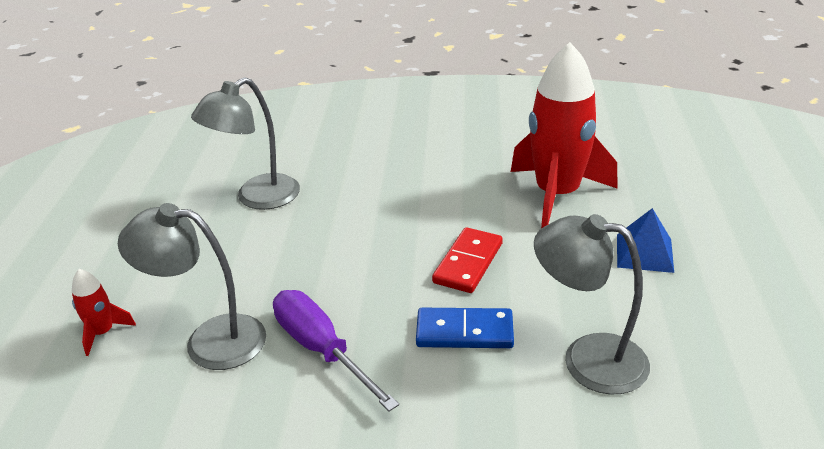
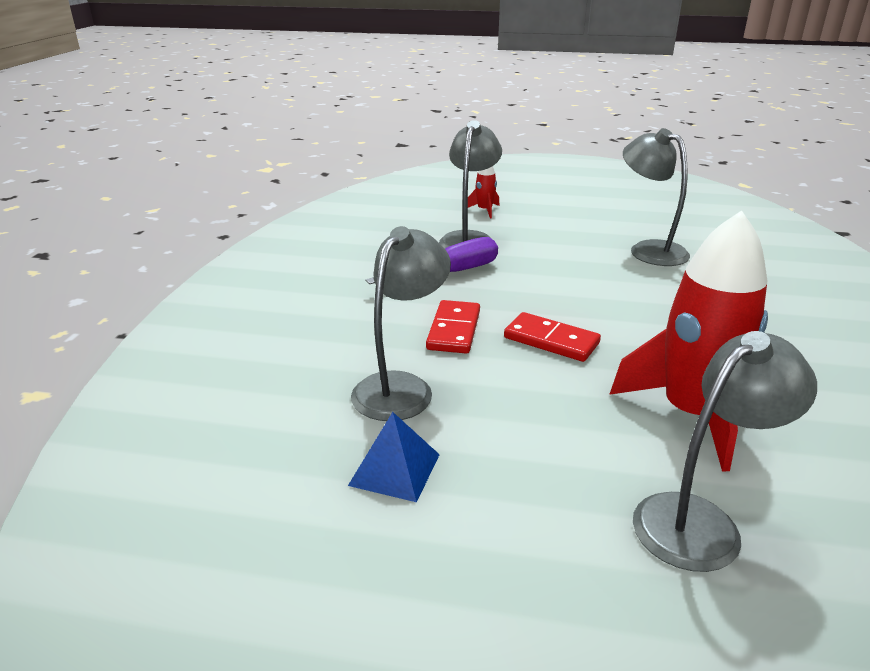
camera: 95 degrees right, 5 degrees down
blue domino [416,308,514,348] -> red domino [426,300,480,354]
blue pyramid [617,208,674,273] -> blue pyramid moved to [348,412,440,502]
none -> grey lamp [633,331,817,572]

